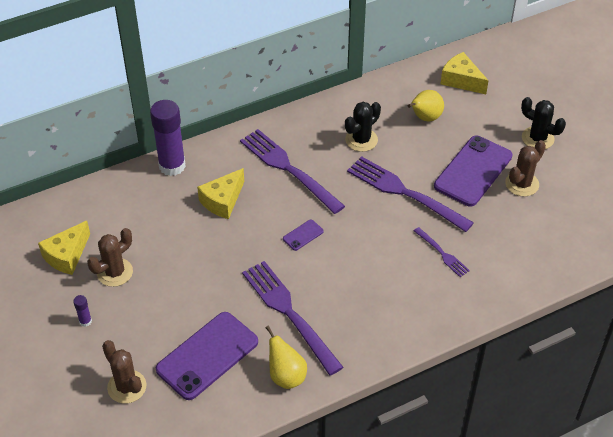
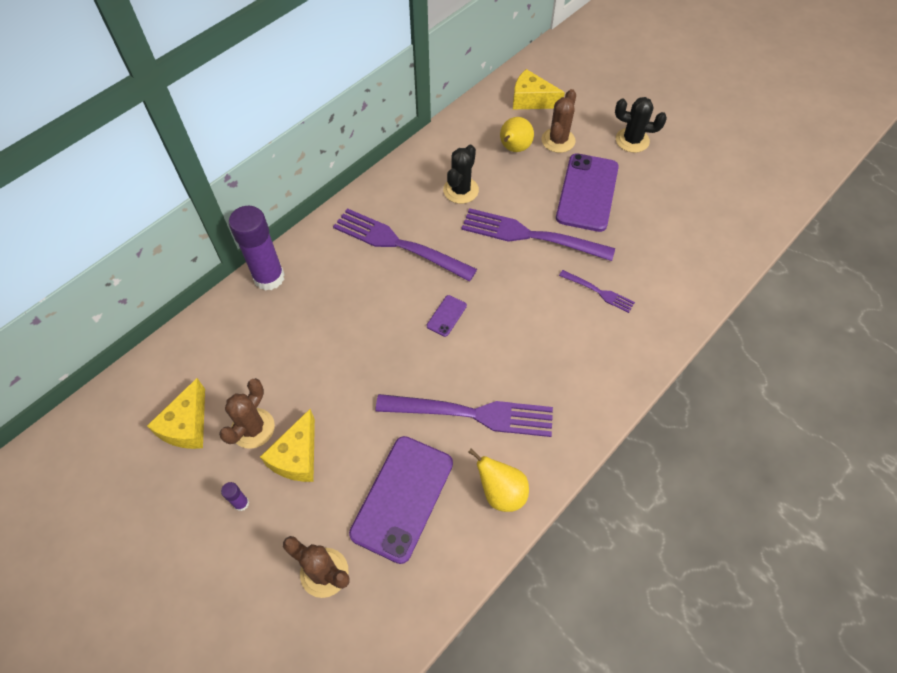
camera: 20 degrees left, 10 degrees up
yellow cheese [197,168,244,219] -> yellow cheese moved to [260,409,315,482]
purple fork [242,261,343,376] -> purple fork turned 150 degrees clockwise [375,394,553,437]
brown cactus [505,140,546,197] -> brown cactus moved to [541,89,576,153]

